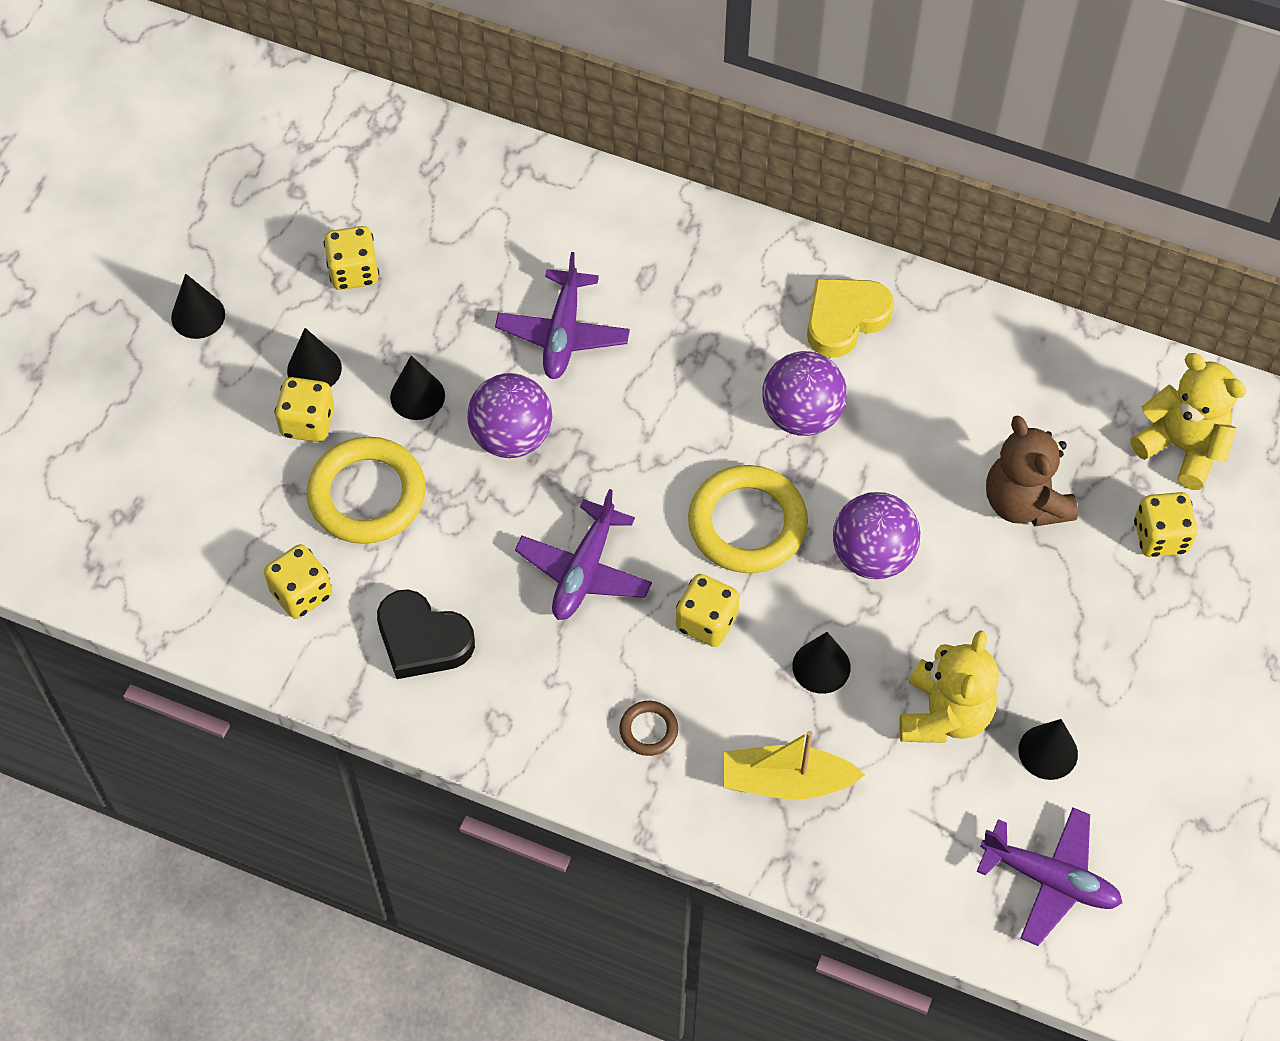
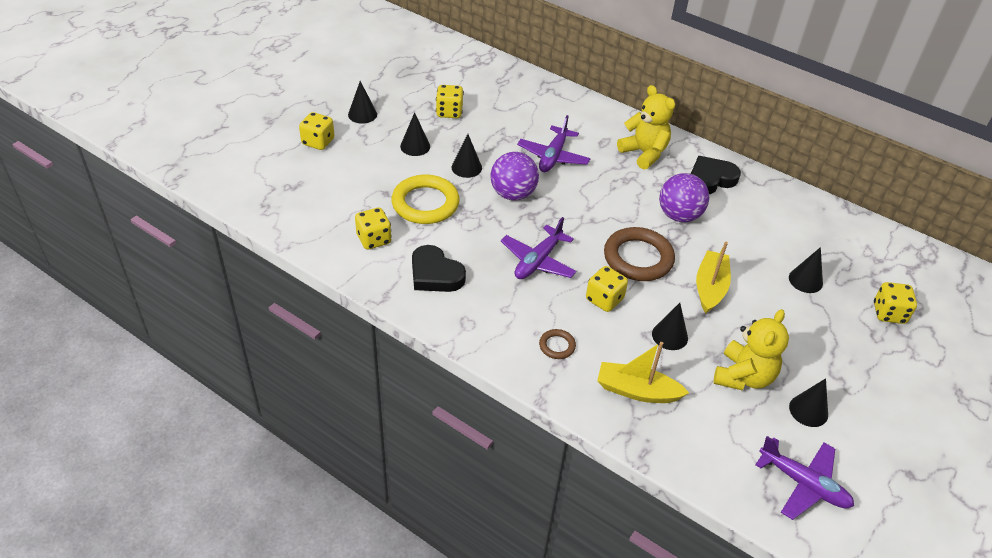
camera: 10 degrees right, 15 degrees down
yellow dice [274,377,334,442] -> yellow dice moved to [299,112,334,150]
yellow ring [688,465,808,573] -> brown ring [604,227,675,281]
yellow heart [807,279,894,358] -> black heart [691,156,741,194]
purple ball [833,492,920,579] -> yellow boat [696,242,731,313]
brown teddy bear [986,415,1078,527] -> black cone [789,247,823,293]
yellow teddy bear [1130,353,1246,490] -> yellow teddy bear moved to [617,85,675,170]

